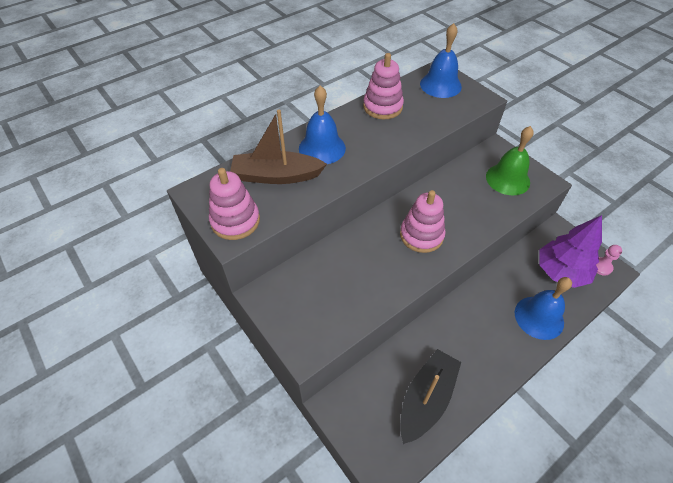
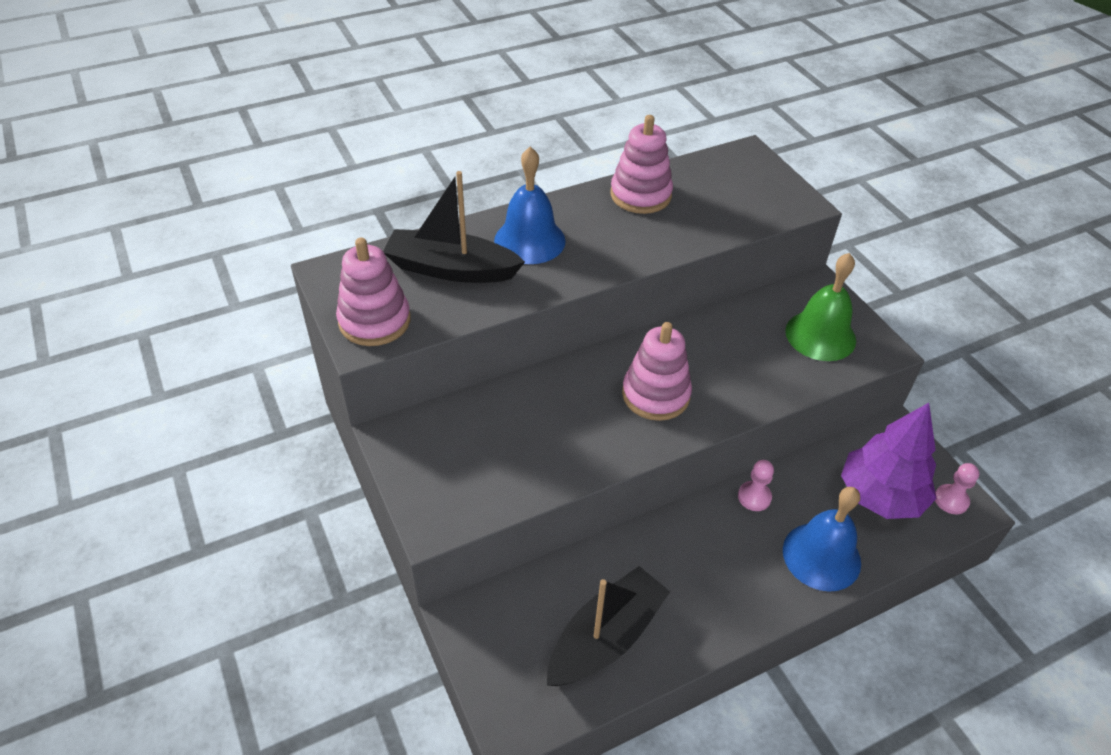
camera: 10 degrees right, 5 degrees down
brown boat [230,110,327,184] -> black boat [383,171,525,283]
blue bell [420,23,462,98] -> none
none -> pink pawn [738,460,774,511]

